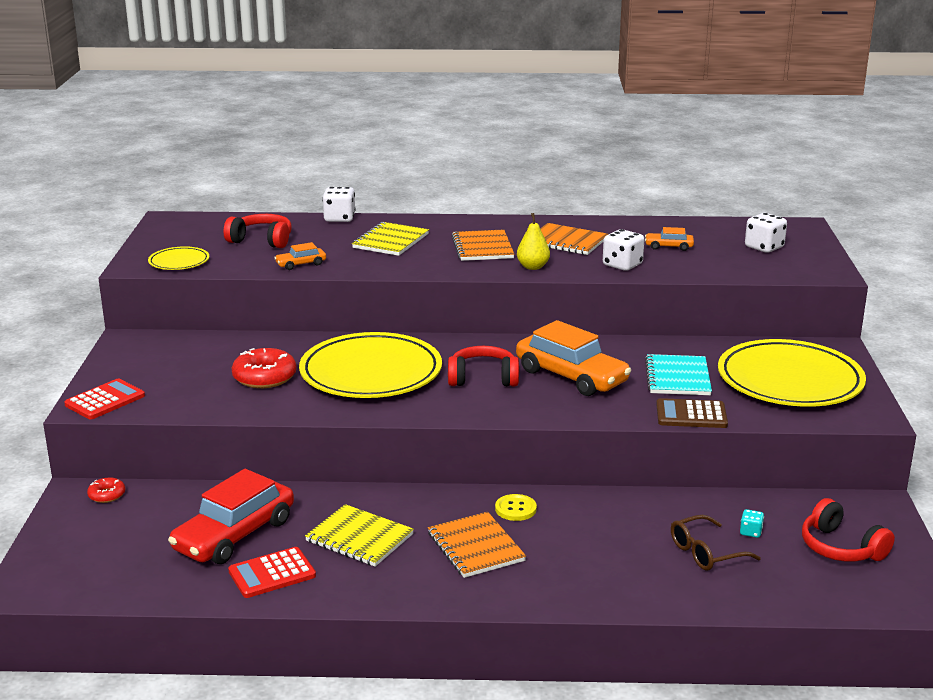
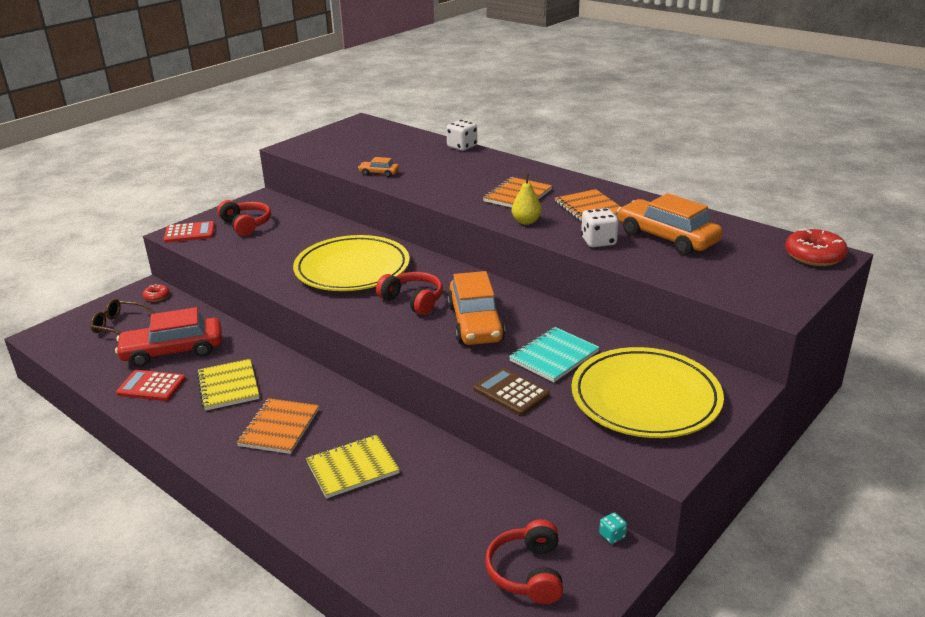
camera: 40 degrees right, 5 degrees up
yellow plate [148,246,209,270] -> none
red headphones [223,214,292,248] -> red headphones moved to [217,200,271,236]
red donut [232,348,297,388] -> red donut moved to [785,228,848,266]
yellow notebook [352,222,429,256] -> yellow notebook moved to [306,435,400,499]
yellow button [495,494,537,521] -> none
orange car [645,227,694,251] -> orange car [617,193,723,255], size x2.21
brown glasses [671,515,761,571] -> brown glasses moved to [90,299,155,335]
turquoise dice [740,509,764,538] -> turquoise dice moved to [599,512,627,544]
white dice [745,213,787,253] -> none

